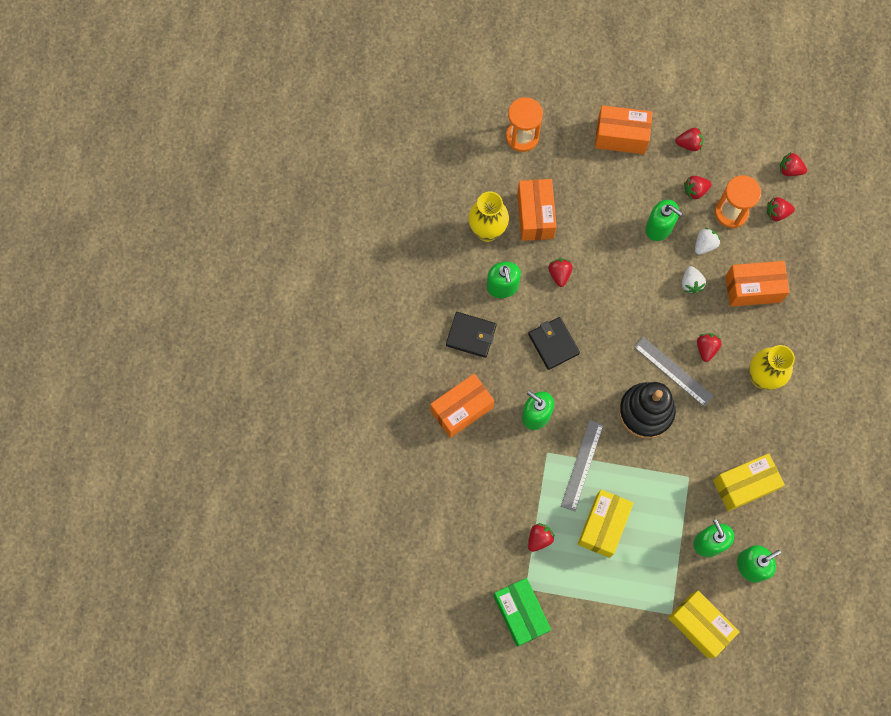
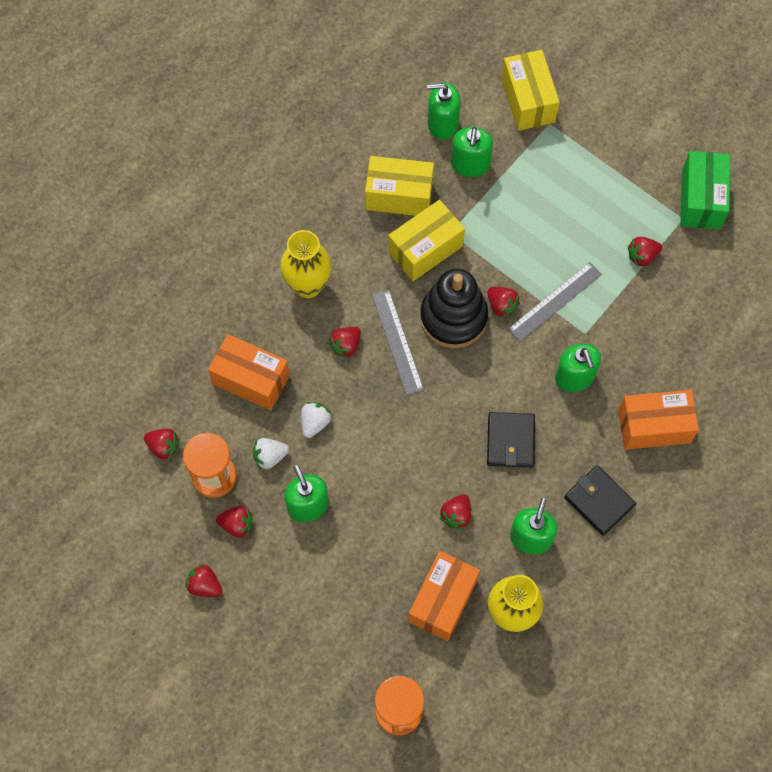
camera: 150 degrees left, 5 degrees down
yellow box [578,489,634,558] -> yellow box moved to [388,200,465,281]
orange box [595,105,653,154] -> none
red strawberry [780,152,807,176] -> red strawberry moved to [487,287,520,318]

